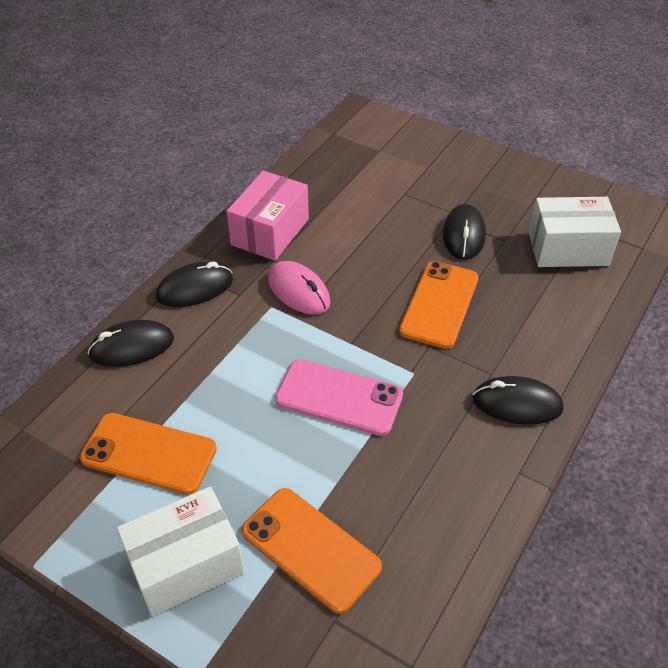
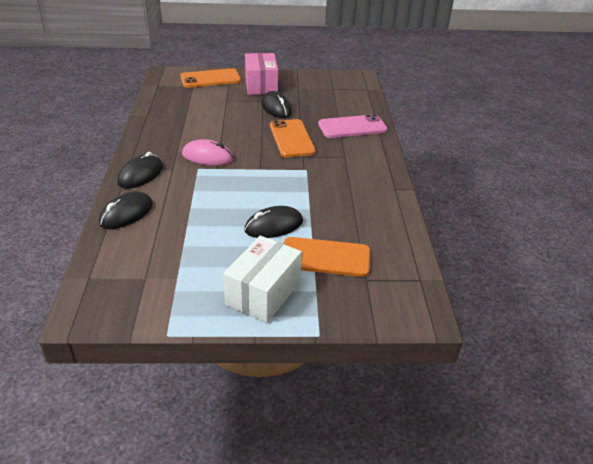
camera: 35 degrees left, 10 degrees down
orange phone [80,413,217,495] -> orange phone moved to [180,68,241,88]
pink box [227,171,309,261] -> pink box moved to [245,53,278,95]
pink phone [275,359,403,436] -> pink phone moved to [318,114,387,138]
black mouse [472,376,564,425] -> black mouse moved to [244,206,303,238]
white box [529,197,621,267] -> none

